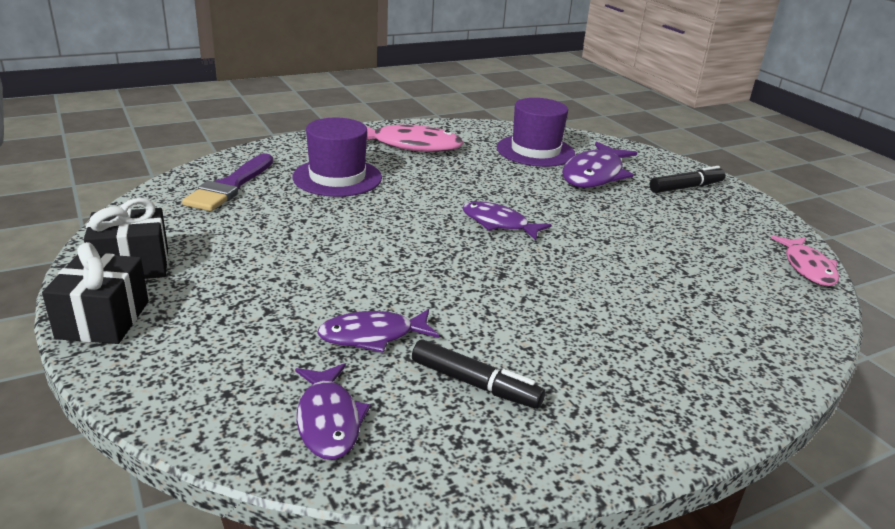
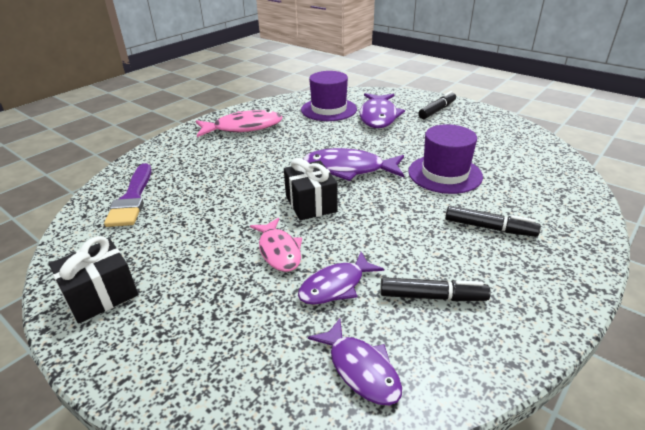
camera: 20 degrees left, 5 degrees up
black gift [42,242,149,344] -> black gift moved to [284,158,338,221]
purple hat [292,118,382,197] -> purple hat moved to [408,124,483,194]
purple fish [462,201,551,240] -> purple fish [303,148,404,181], size x1.53
pink fish [771,236,839,286] -> pink fish moved to [250,218,302,272]
none -> black marker [445,206,541,237]

